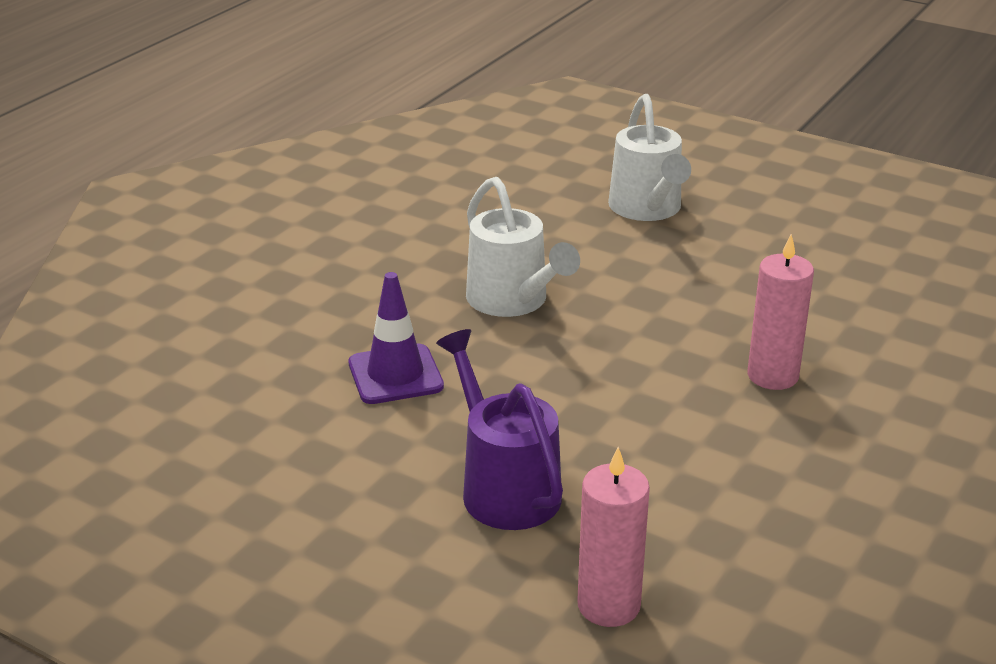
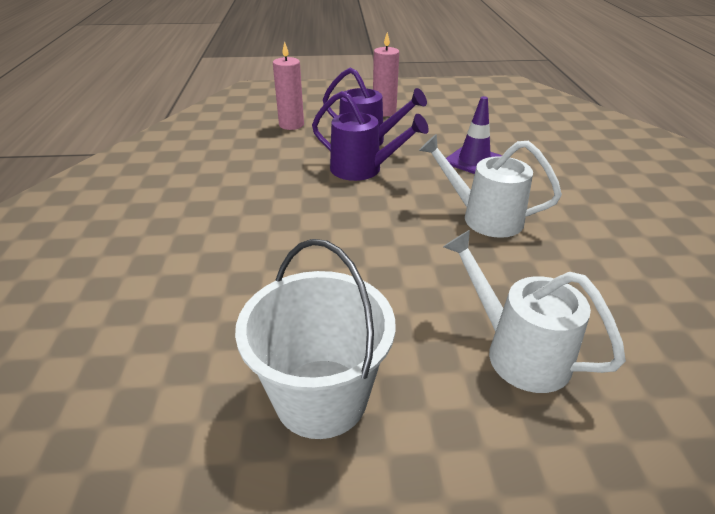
camera: 145 degrees right, 5 degrees up
pink candle [747,234,814,390] -> pink candle moved to [373,32,399,117]
none -> white bucket [235,239,395,439]
none -> purple watering can [312,91,429,181]

